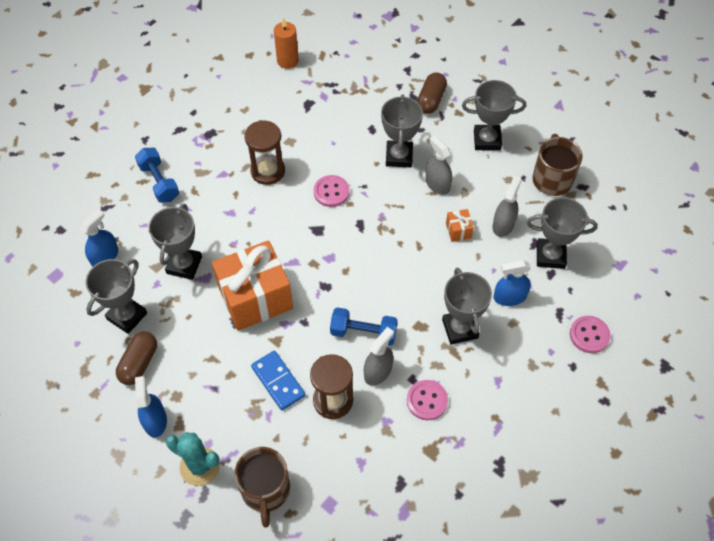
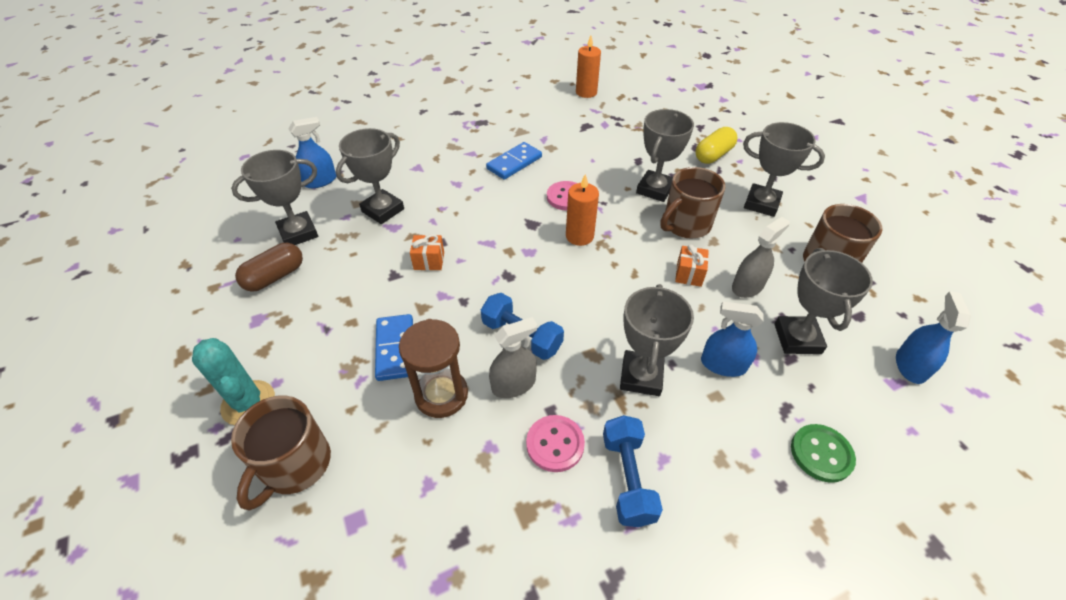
camera: 25 degrees right, 10 degrees down
blue dumbbell [135,148,179,203] -> blue dumbbell moved to [603,415,663,527]
blue spray bottle [135,376,167,438] -> blue spray bottle moved to [896,291,971,384]
orange gift [212,240,293,331] -> orange gift [410,234,444,270], size x0.40
brown hourglass [245,120,285,185] -> blue domino [486,142,542,180]
brown capsule [417,73,447,114] -> yellow capsule [695,127,738,164]
grey spray bottle [426,135,452,195] -> brown mug [660,167,725,239]
grey trophy [527,198,598,269] -> grey trophy turned 60 degrees clockwise [774,248,873,354]
pink button [570,316,611,353] -> green button [791,424,856,483]
none -> orange candle [566,174,599,246]

